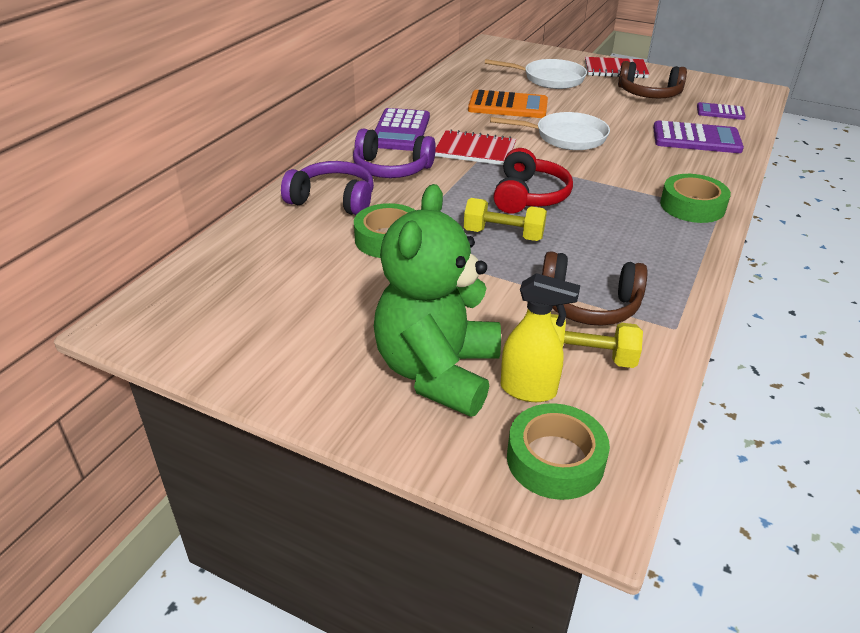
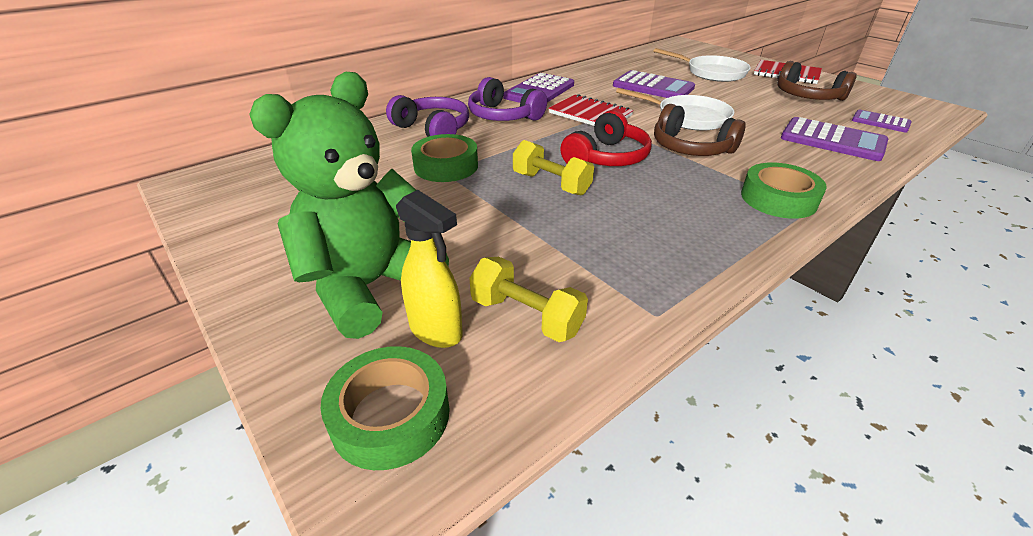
camera: 25 degrees right, 0 degrees up
orange calculator [468,90,548,118] -> purple calculator [613,70,695,98]
brown headphones [542,251,648,326] -> brown headphones moved to [654,104,745,156]

